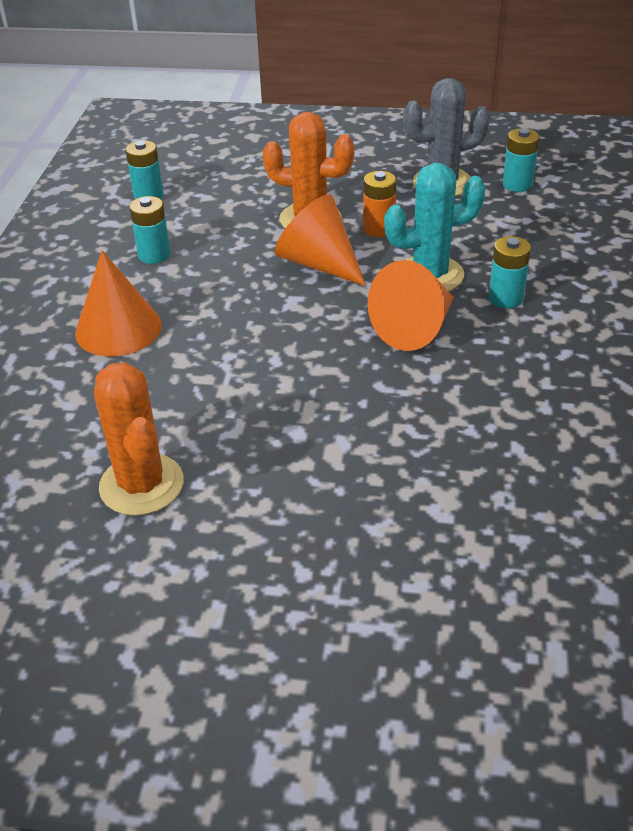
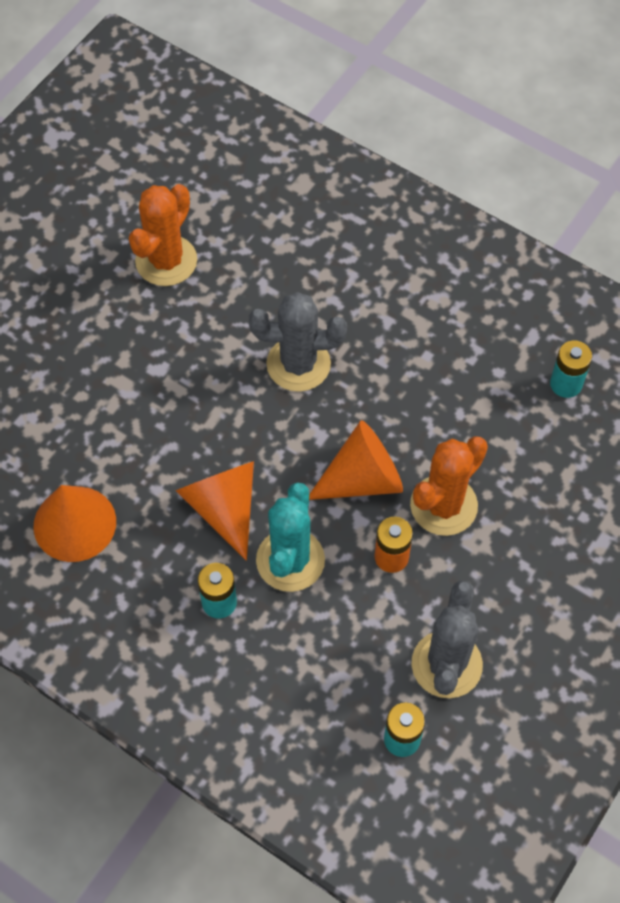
camera: 115 degrees right, 20 degrees up
orange cone [75,250,162,357] -> orange cone moved to [33,485,116,562]
orange cactus [94,362,184,516] -> orange cactus turned 60 degrees counterclockwise [129,184,197,286]
turquoise battery [129,196,171,264] -> none
none -> grey cactus [249,292,347,392]

